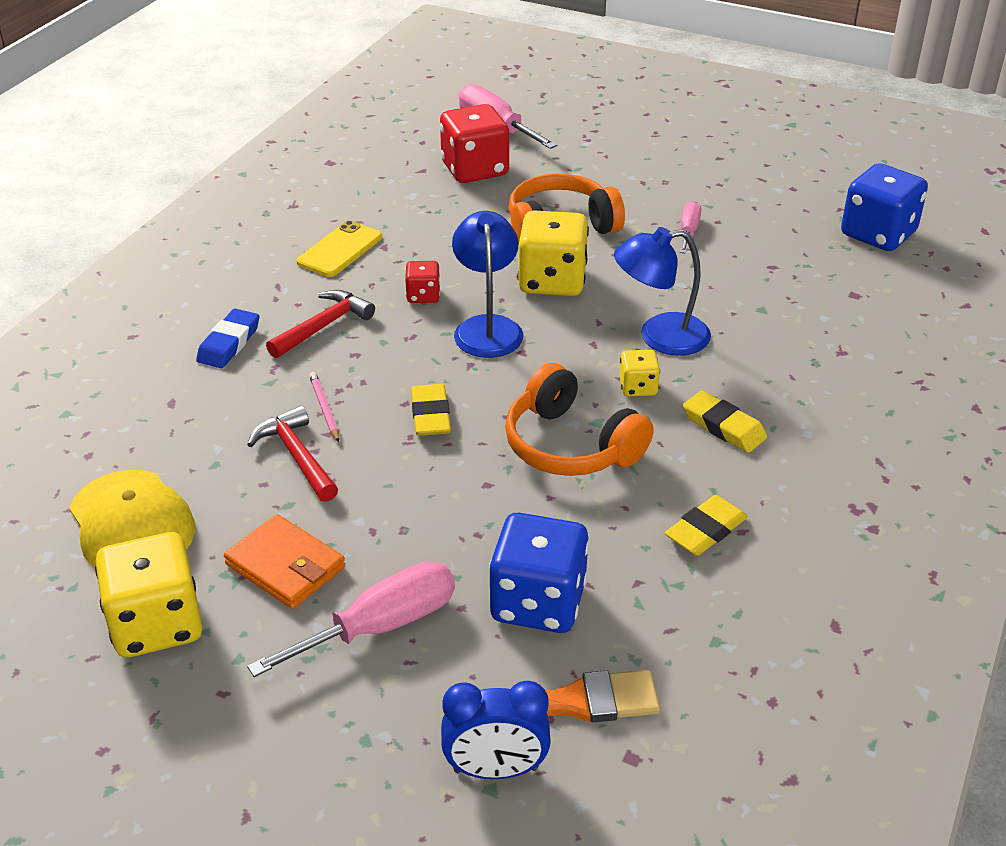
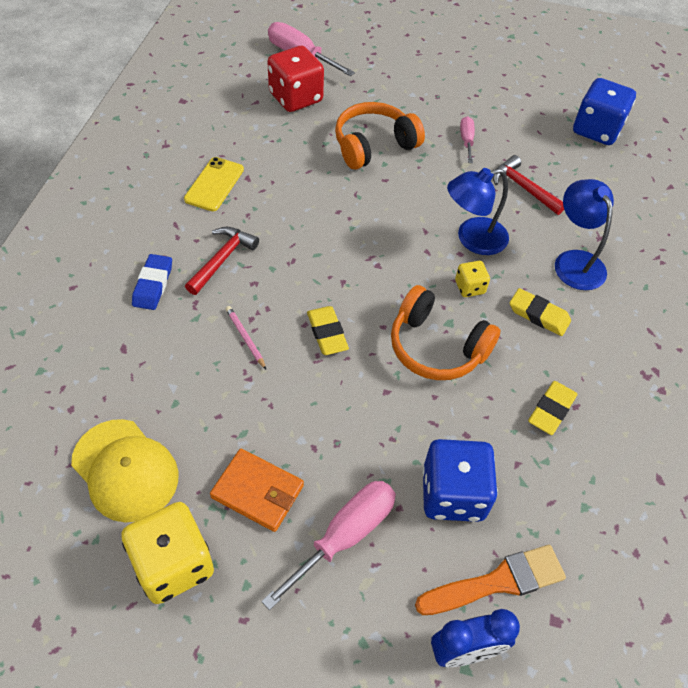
camera: 15 degrees left, 15 degrees up
red hammer [247,405,338,502] -> red hammer moved to [493,155,564,215]
red dice [405,261,440,303] -> none
blue lamp [452,211,524,358] -> blue lamp moved to [555,179,614,290]
yellow dice [518,210,589,296] -> none

